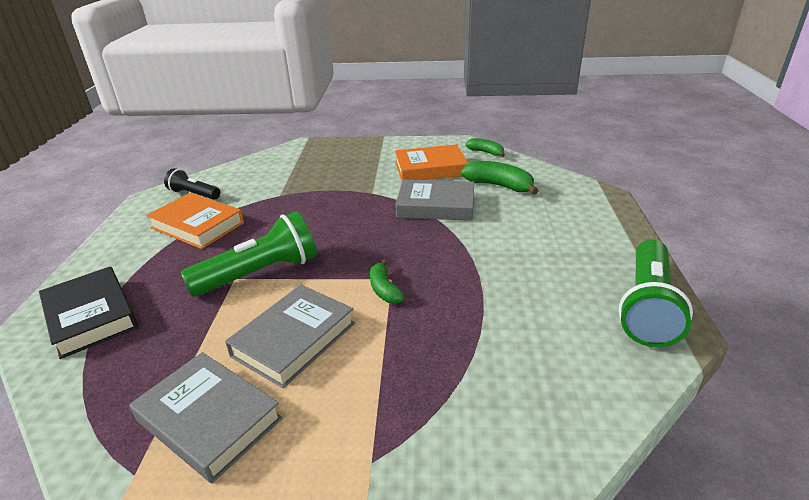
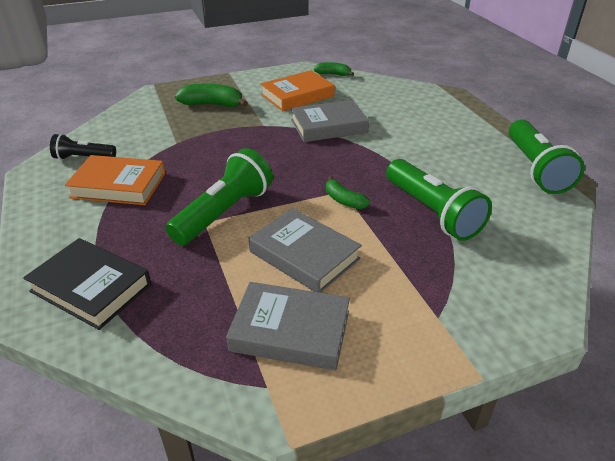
camera: 25 degrees left, 5 degrees up
grey book [225,285,355,388] -> grey book turned 60 degrees counterclockwise [249,208,362,293]
green banana [460,161,539,195] -> green banana moved to [175,84,248,107]
none -> green flashlight [386,159,492,241]

